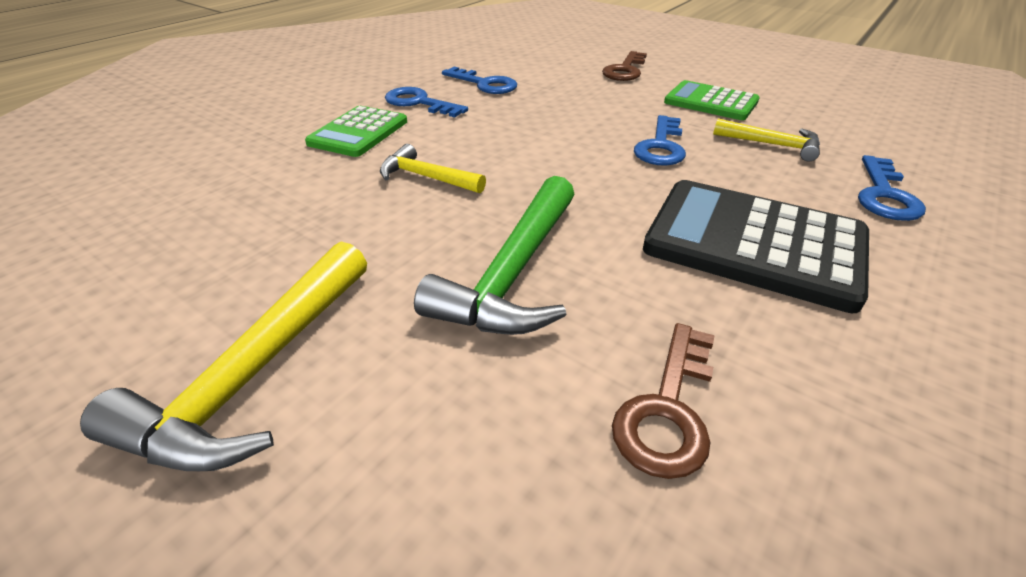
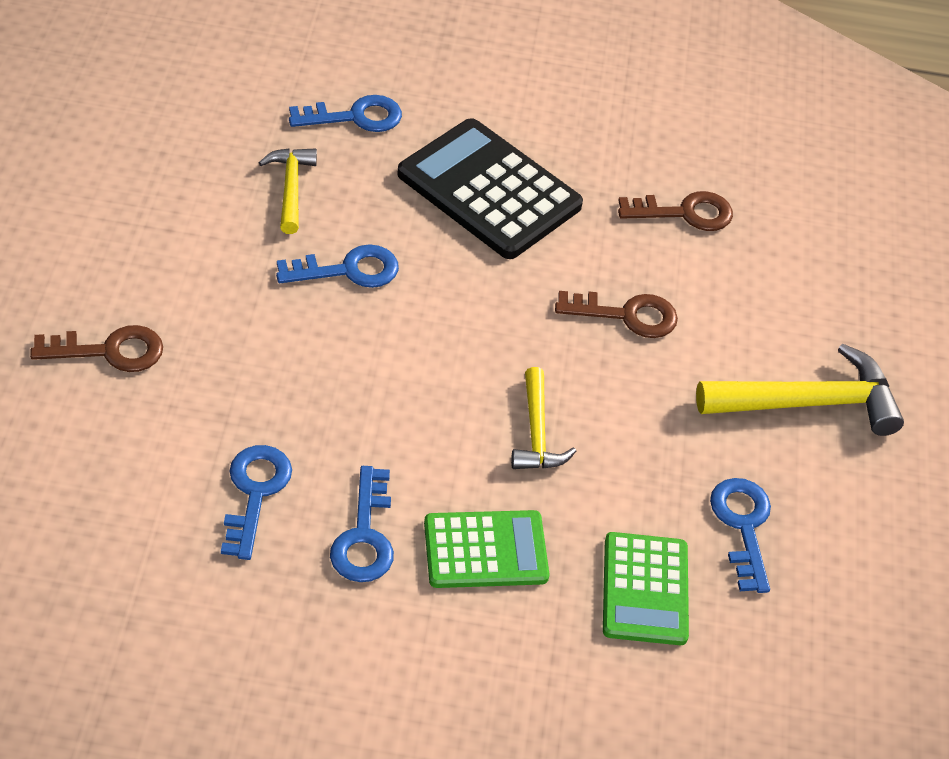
camera: 125 degrees left, 10 degrees up
green hammer [414,176,575,335] -> brown key [555,291,678,338]
black calculator [643,180,869,313] -> black calculator turned 135 degrees clockwise [397,118,583,259]
green calculator [664,80,760,120] -> green calculator moved to [603,532,689,645]
none -> blue key [710,478,771,593]

